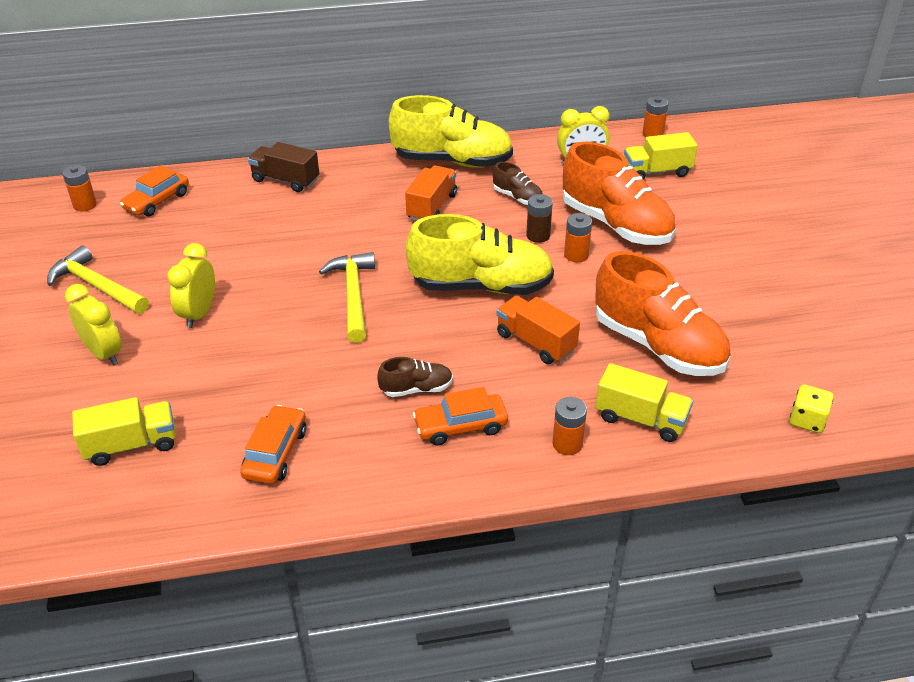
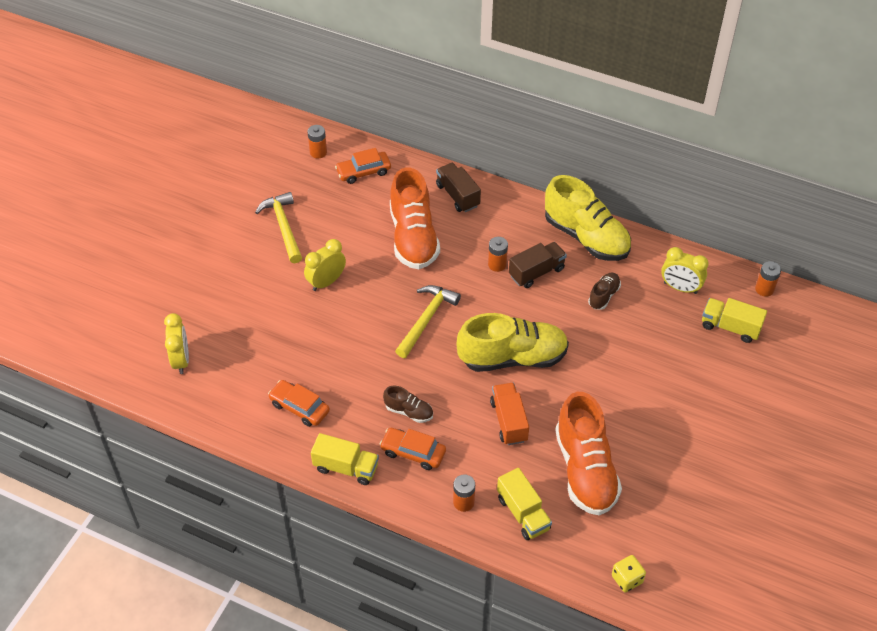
camera: 35 degrees right, 10 degrees up
yellow clock [65,284,122,365] -> yellow clock moved to [164,313,189,374]
yellow truck [72,397,176,466] -> yellow truck moved to [311,433,379,485]
orange car [240,405,306,484] -> orange car turned 105 degrees counterclockwise [268,380,330,427]
orange truck [405,165,457,221] -> brown truck [509,242,567,288]
yellow shoe [406,214,554,295] -> yellow shoe turned 45 degrees counterclockwise [456,313,569,372]
brown shoe [493,162,543,205] -> brown shoe turned 135 degrees counterclockwise [588,273,621,310]
brown battery [526,194,553,243] -> none
orange shoe [563,142,676,245] -> orange shoe moved to [390,167,440,269]
orange battery [564,213,592,262] -> orange battery moved to [488,237,508,272]

